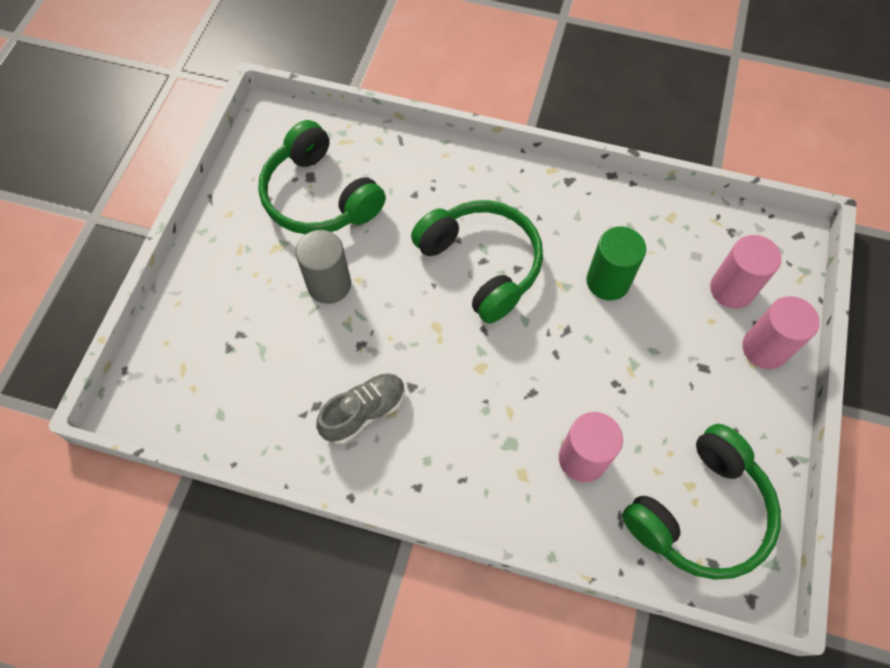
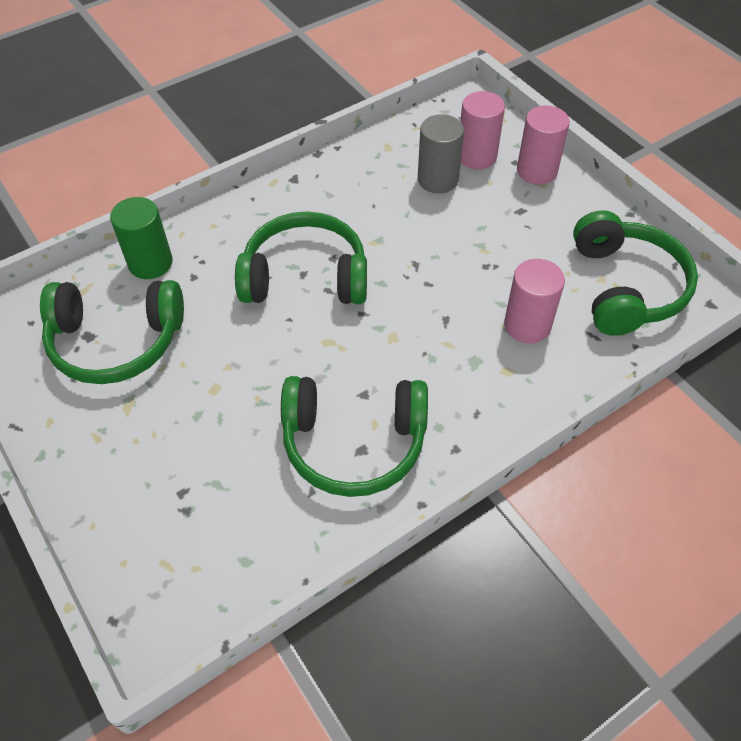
camera: 50 degrees left, 10 degrees down
grey cylinder [295,230,351,304] -> grey cylinder moved to [418,114,464,194]
grey shoe [316,373,405,444] -> green headphones [281,376,428,497]
green cylinder [586,226,646,301] -> green cylinder moved to [110,197,173,279]

